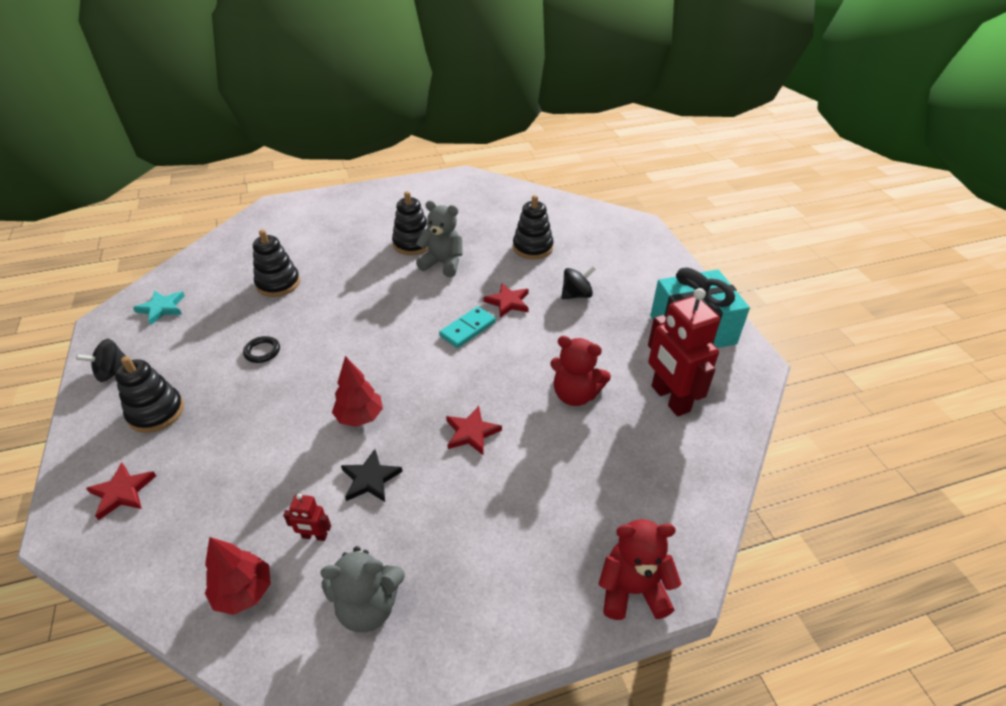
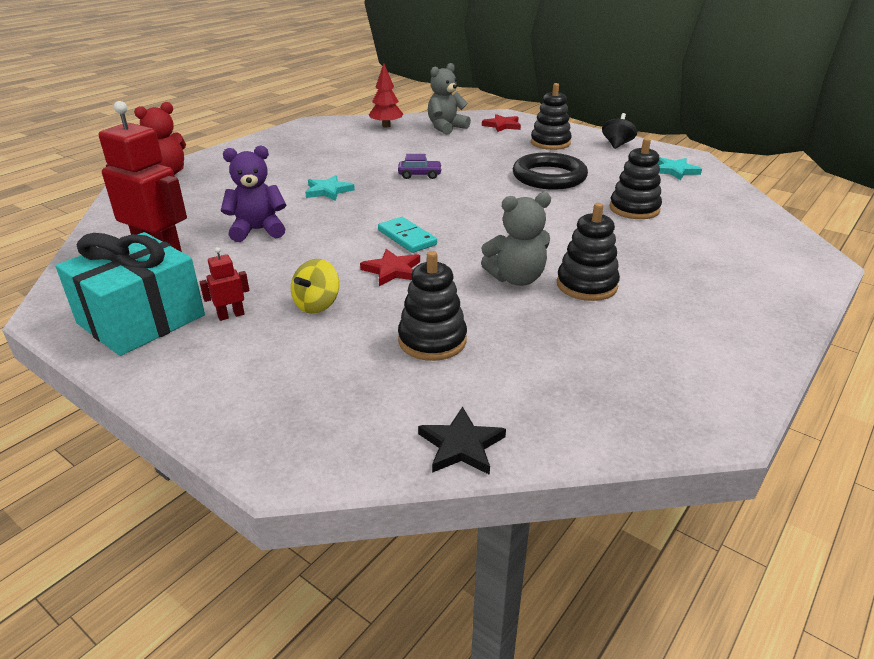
camera: 145 degrees right, 10 degrees down
black ring [243,336,280,363] -> black ring [513,153,588,190], size x2.25
red robot [283,494,331,541] -> red robot moved to [200,247,249,321]
grey teddy bear [321,546,405,632] -> grey teddy bear moved to [428,63,471,135]
red tree [332,356,383,427] -> purple car [398,154,442,179]
black star [341,449,403,502] -> black star moved to [418,407,506,475]
turquoise domino [439,306,496,348] -> turquoise domino turned 45 degrees counterclockwise [378,217,437,253]
red star [446,406,502,455] -> turquoise star [305,175,355,201]
red teddy bear [550,336,611,406] -> purple teddy bear [221,146,286,242]
black spinning top [561,266,596,299] -> yellow spinning top [291,259,339,314]

